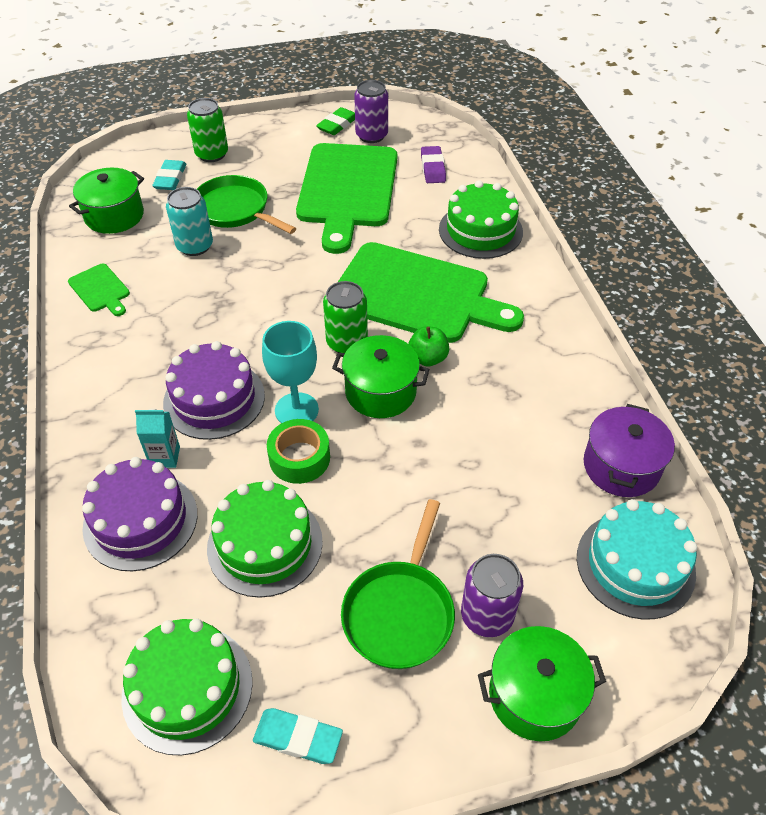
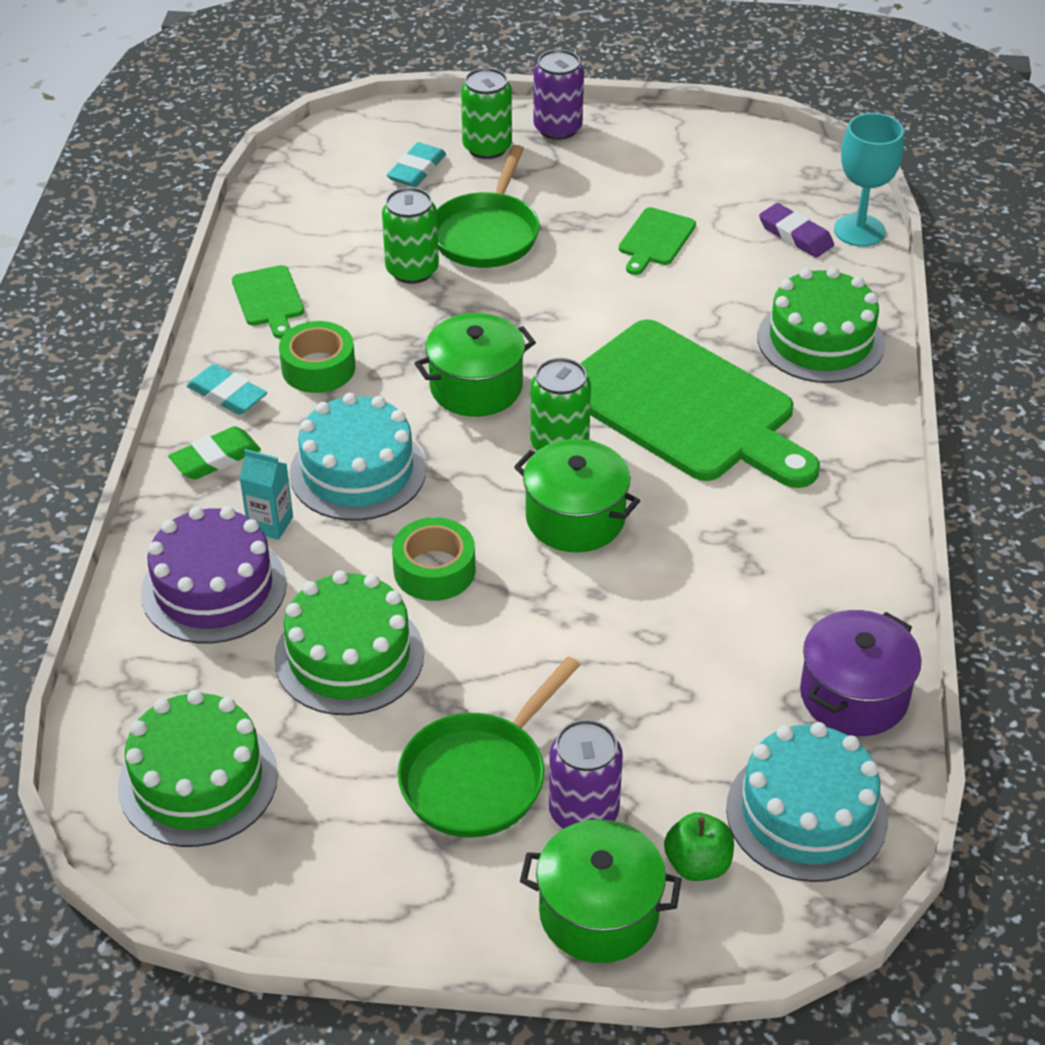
camera: 20 degrees right, 5 degrees down
green pot [69,168,144,234] -> green pot moved to [415,313,536,417]
purple cake [163,341,265,440] -> turquoise cake [289,393,426,521]
turquoise can [166,187,213,256] -> green can [382,187,439,284]
green pan [197,175,296,234] -> green pan turned 135 degrees counterclockwise [437,145,539,268]
turquoise eraser [253,708,343,764] -> turquoise eraser moved to [186,364,267,415]
turquoise goblet [262,321,319,423] -> turquoise goblet moved to [834,113,904,247]
green cutting board [296,143,397,254] -> green cutting board [619,207,696,275], size x0.42
green eraser [316,107,355,135] -> green eraser moved to [168,426,261,480]
purple can [354,80,388,143] -> purple can moved to [534,49,584,140]
green apple [408,326,449,367] -> green apple moved to [664,812,734,881]
purple eraser [421,146,446,183] -> purple eraser turned 60 degrees counterclockwise [759,203,834,258]
none -> green tape [279,321,355,393]

